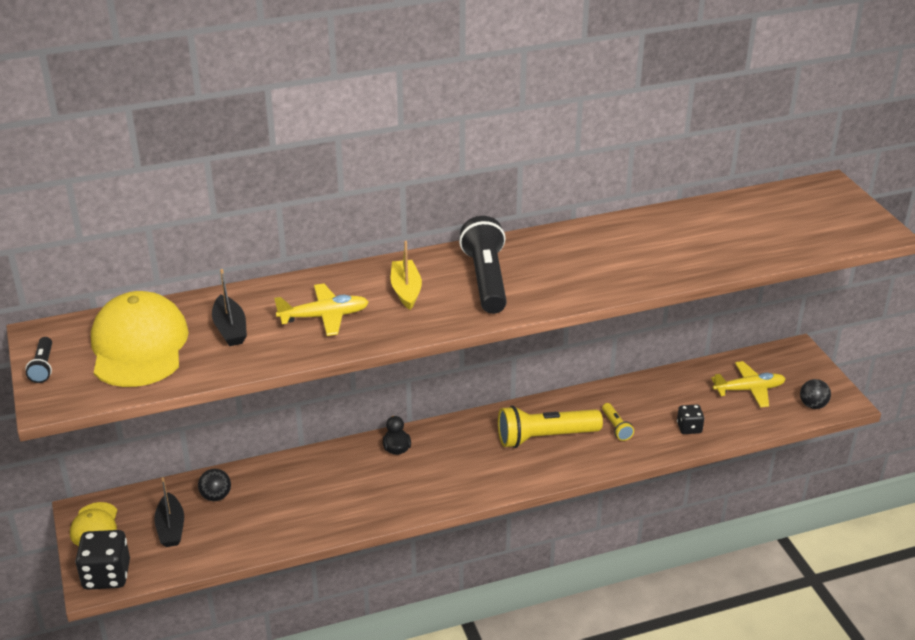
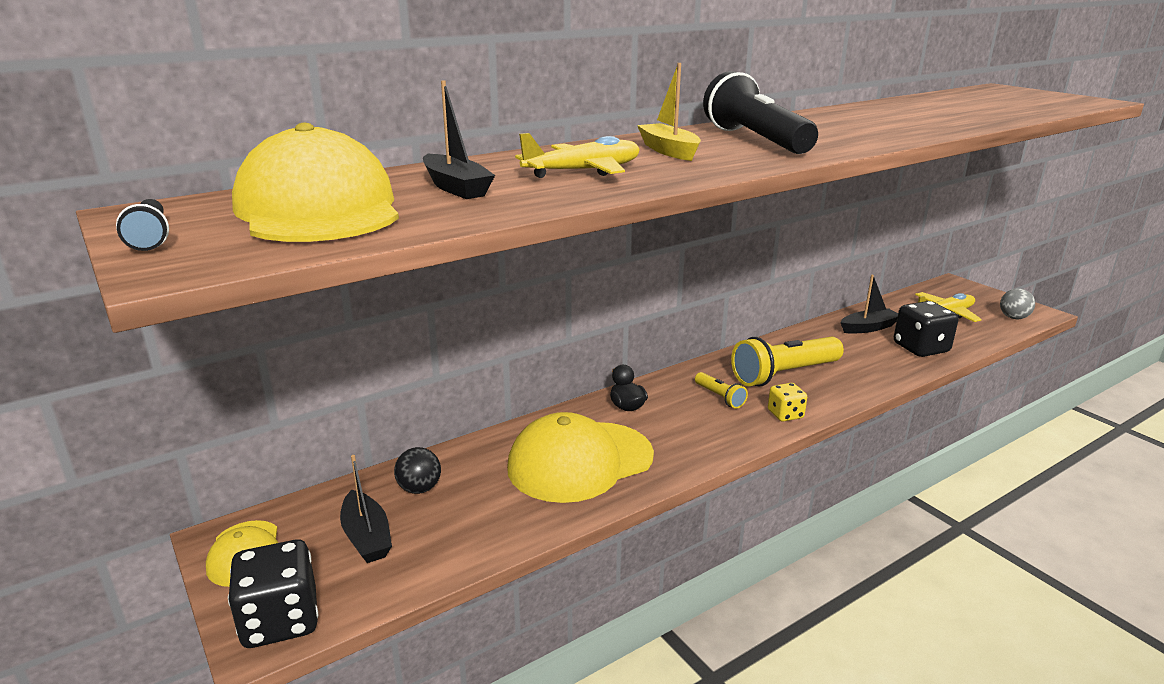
camera: 15 degrees left, 10 degrees down
yellow flashlight [602,403,634,441] -> yellow flashlight moved to [695,372,748,409]
black dice [677,405,704,434] -> black dice [894,301,959,357], size x1.73
black ball [800,379,831,409] -> grey ball [1000,288,1035,319]
none -> yellow cap [507,412,654,503]
none -> yellow dice [768,383,807,422]
none -> black boat [840,275,898,334]

